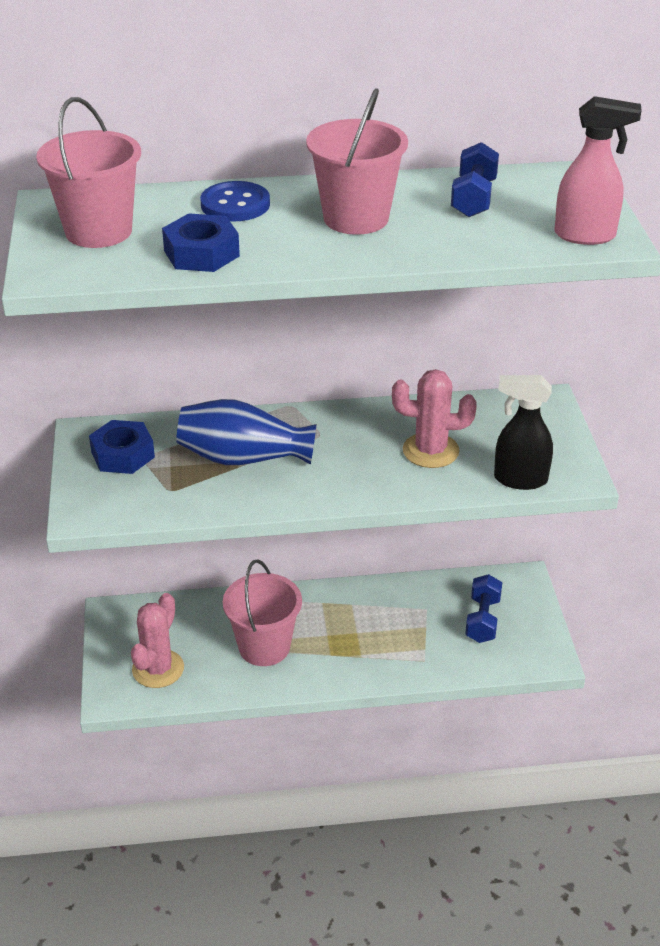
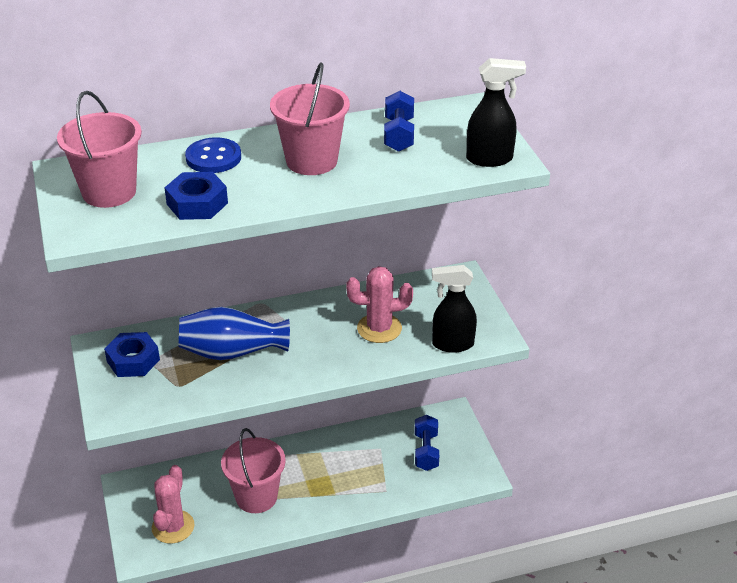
camera: 10 degrees left, 0 degrees up
pink spray bottle [554,96,642,245] -> black spray bottle [466,58,526,167]

